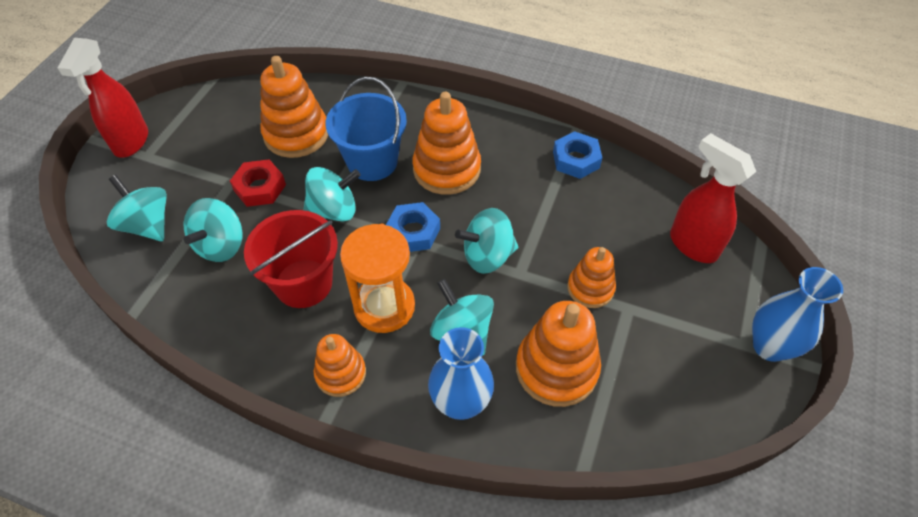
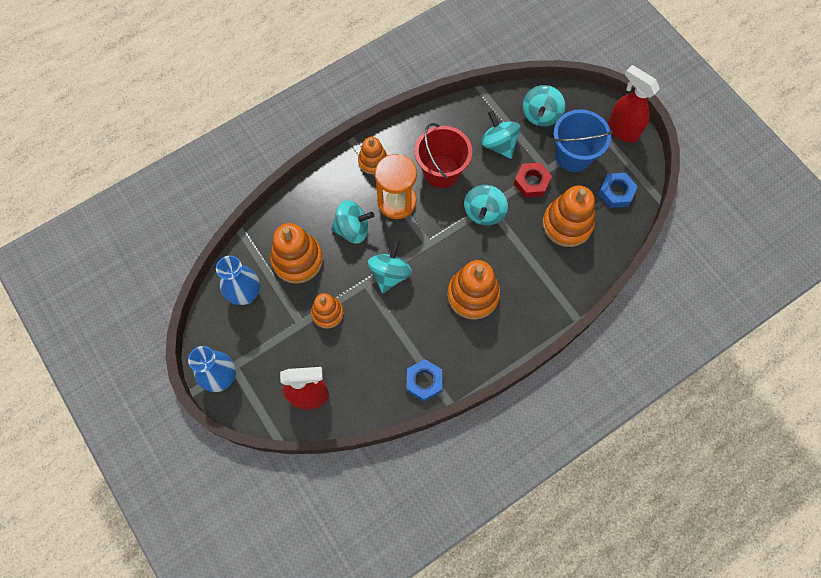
camera: 125 degrees right, 15 degrees up
turquoise spinning top [107,175,167,241] -> turquoise spinning top turned 120 degrees clockwise [523,85,565,127]
blue bucket [326,77,407,181] -> blue bucket moved to [553,109,613,172]
blue nut [386,202,440,252] -> blue nut moved to [598,173,638,208]
blue vase [428,327,494,420] -> blue vase moved to [216,256,260,305]

